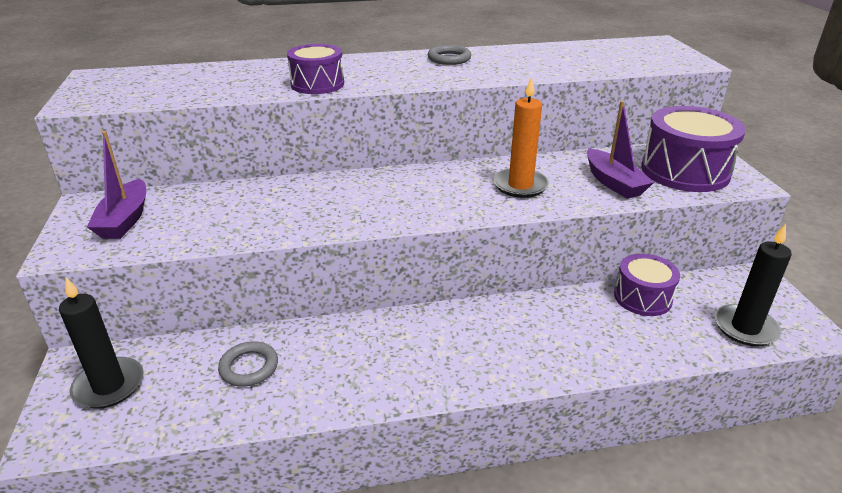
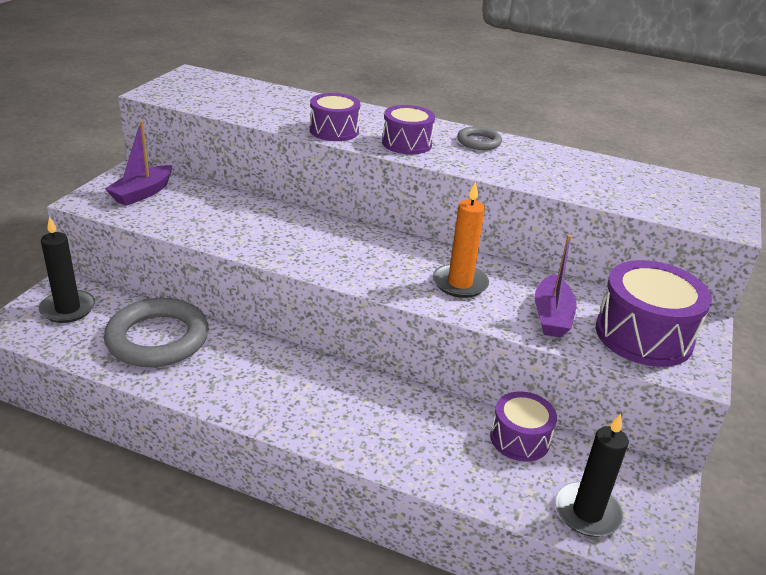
camera: 30 degrees right, 0 degrees up
grey ring [218,341,278,387] -> grey ring [104,297,209,367], size x2.06
none -> purple drum [382,105,435,154]

